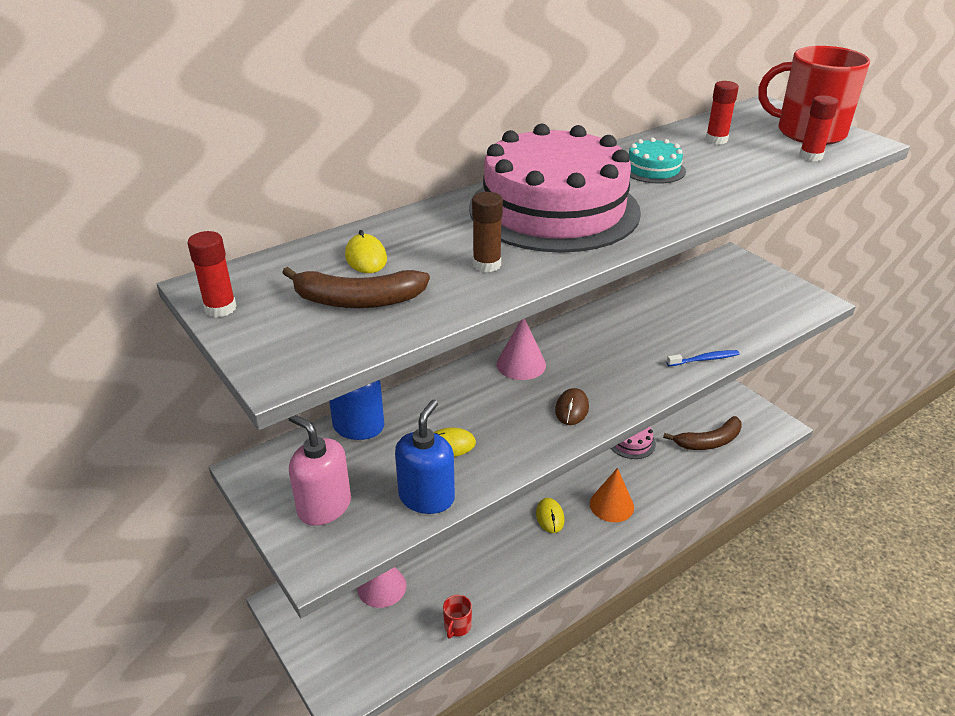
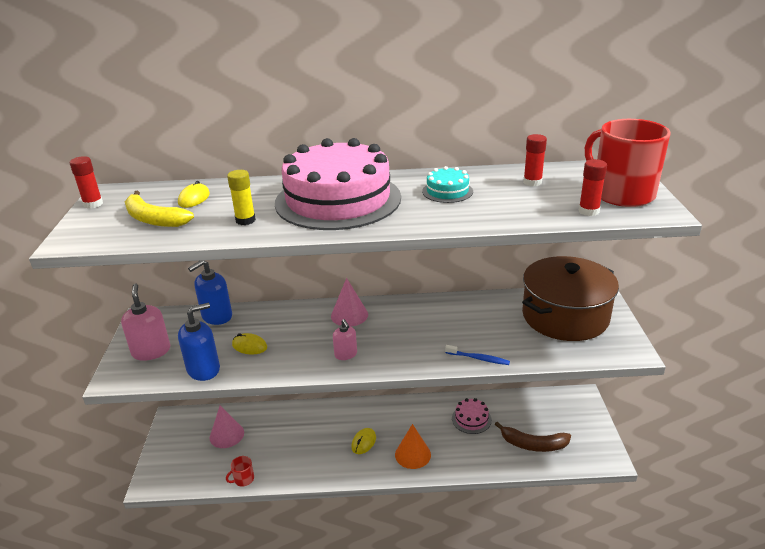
camera: 35 degrees right, 5 degrees down
brown banana [282,267,430,308] -> yellow banana [125,191,194,227]
brown glue stick [472,192,503,272] -> yellow glue stick [227,170,256,225]
brown mouse [555,388,589,425] -> pink soap dispenser [333,319,357,360]
none -> brown pot [522,256,619,341]

